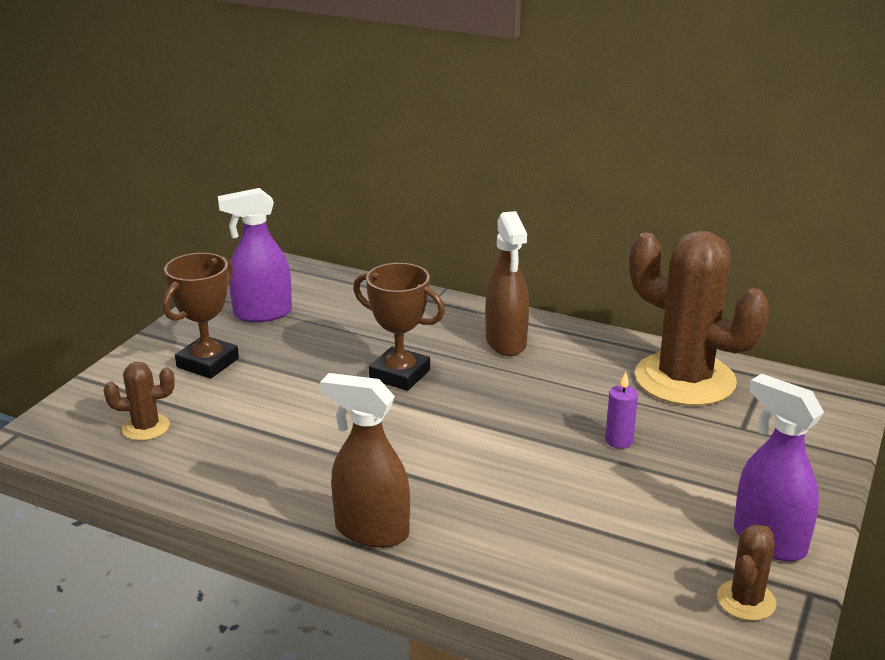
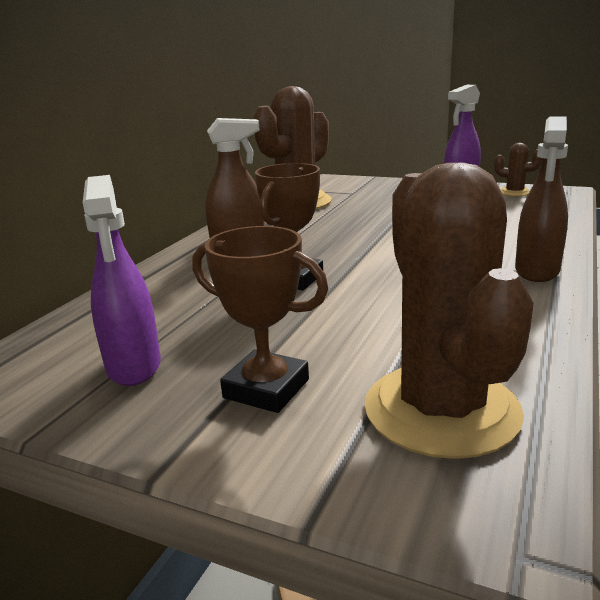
camera: 90 degrees left, 5 degrees down
brown cactus [104,362,175,441] -> brown cactus [365,163,534,459], size x2.28
purple candle [605,372,638,449] -> none

